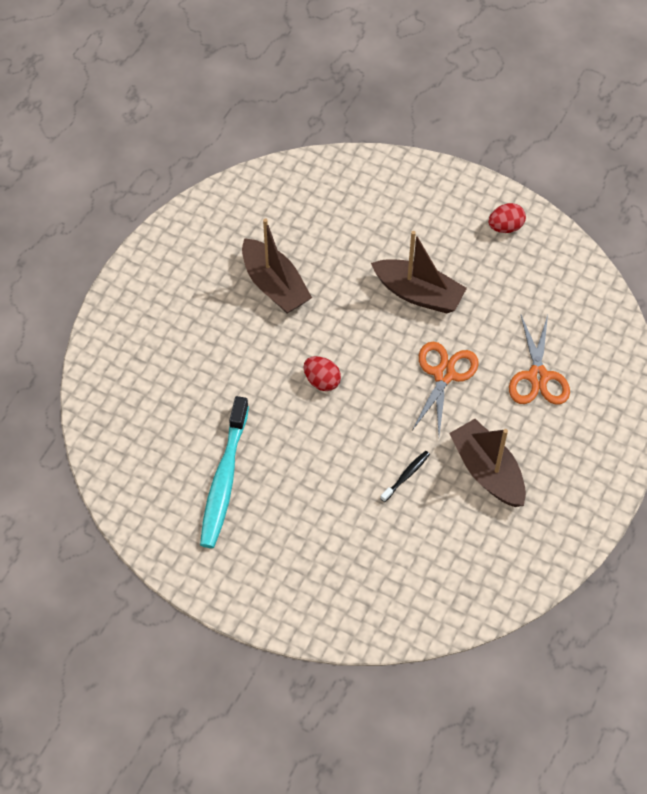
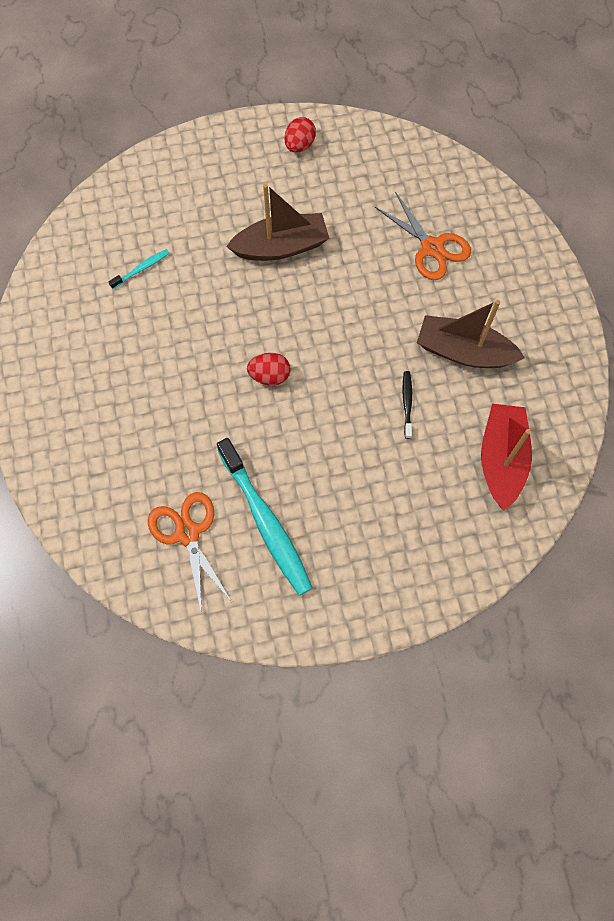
camera: 40 degrees left, 10 degrees up
brown boat [242,219,312,314] -> none
orange scissors [411,342,479,435] -> orange scissors moved to [148,492,231,614]
none -> turquoise toothbrush [108,249,169,289]
none -> red boat [481,404,532,510]

